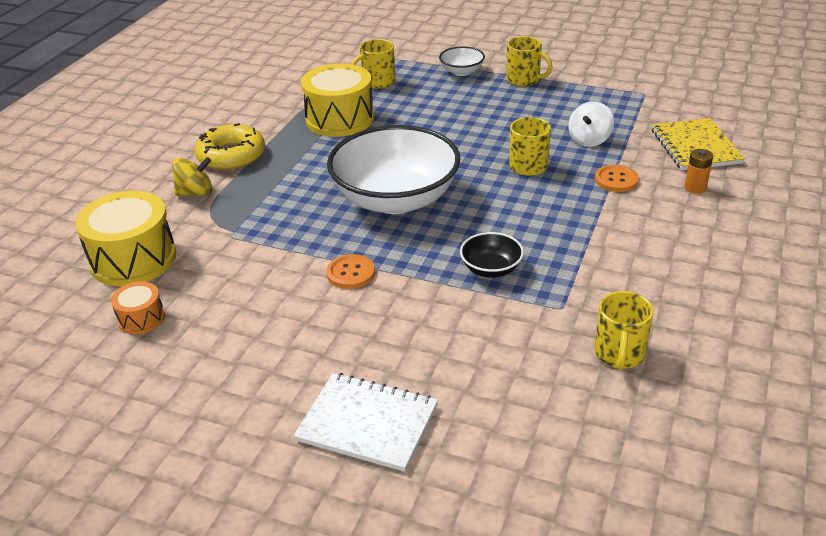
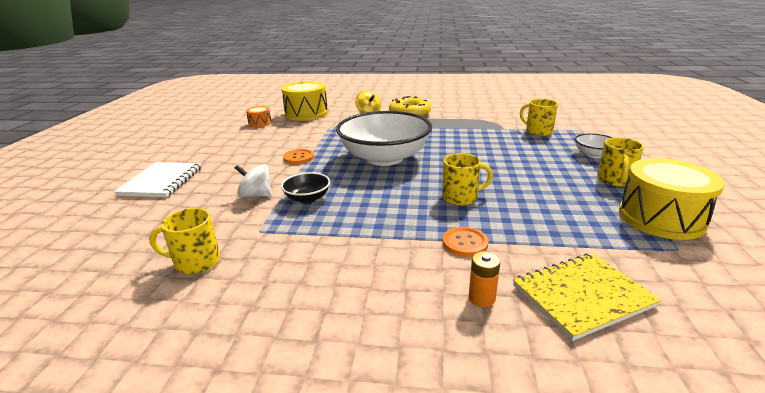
camera: 75 degrees right, 10 degrees down
yellow drum [301,64,374,137] -> yellow drum moved to [619,158,725,240]
white spinning top [568,101,614,147] -> white spinning top moved to [235,164,272,197]

